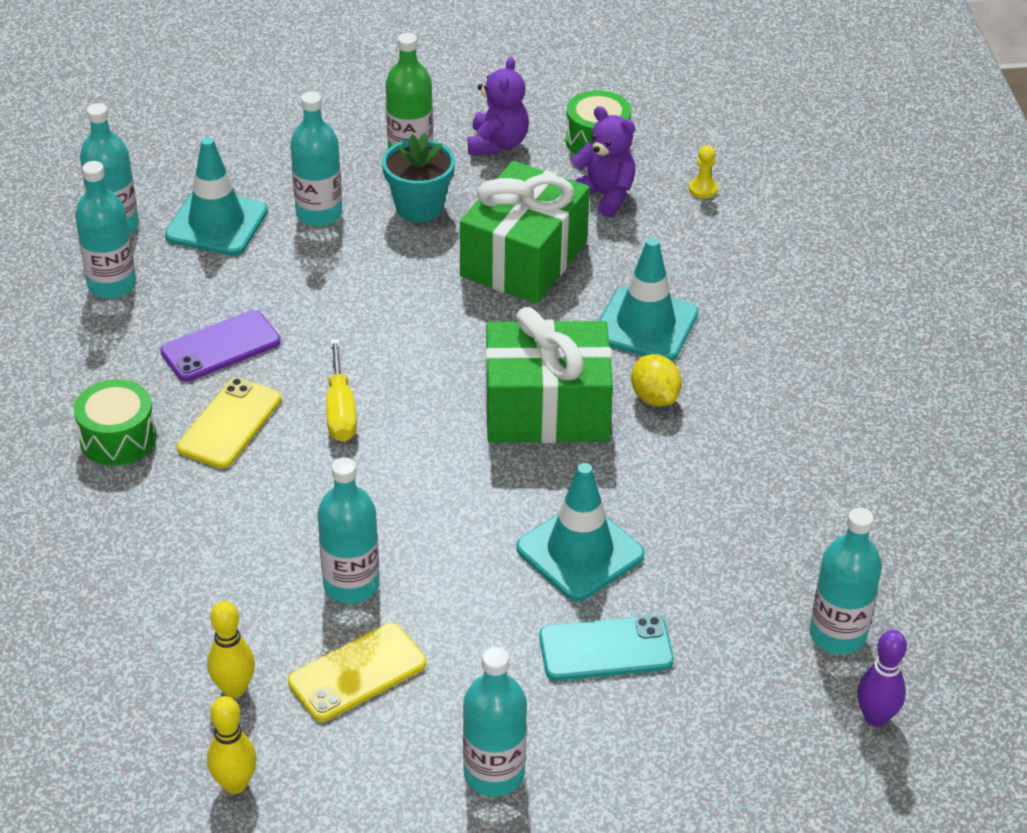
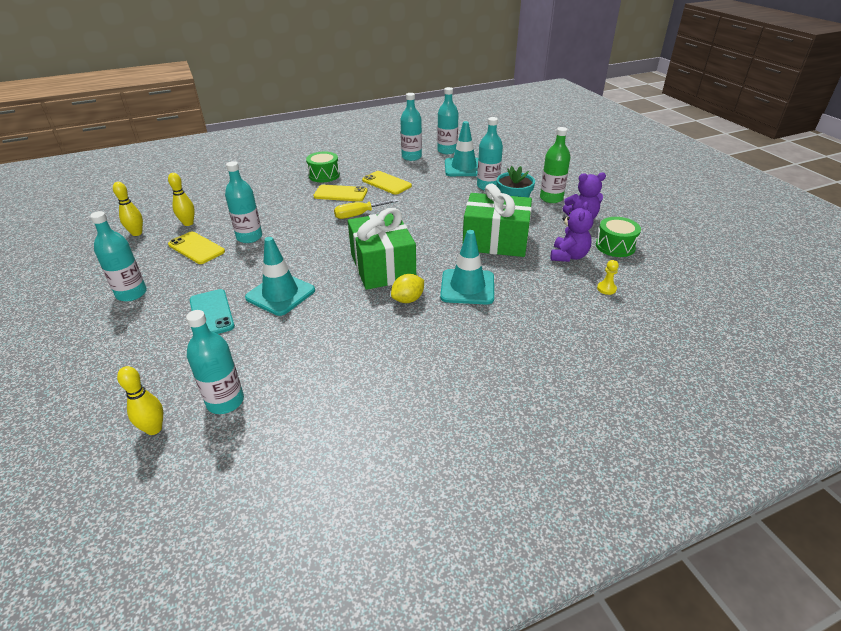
camera: 75 degrees right, 5 degrees down
purple phone [160,310,280,382] -> yellow phone [362,171,412,195]
purple bowling pin [857,630,907,727] -> yellow bowling pin [117,366,163,435]

